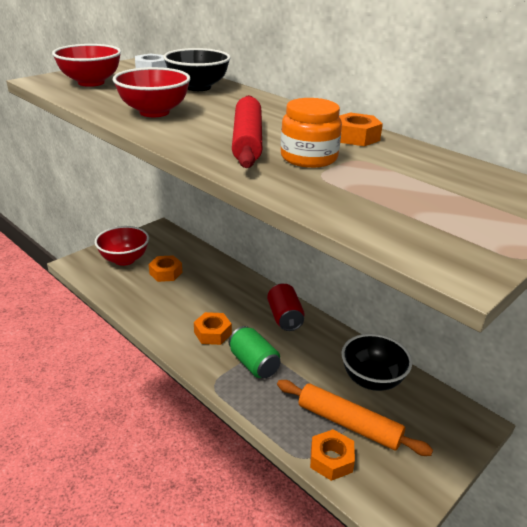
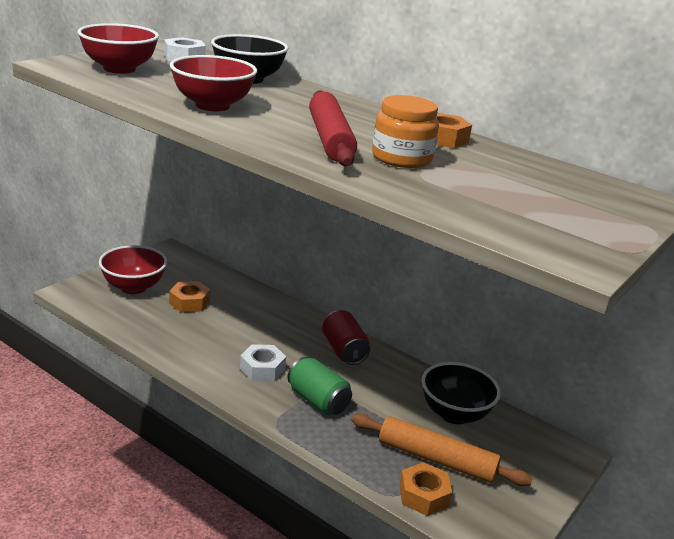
camera: 10 degrees left, 5 degrees down
orange nut [194,312,232,345] -> white nut [240,344,286,381]

